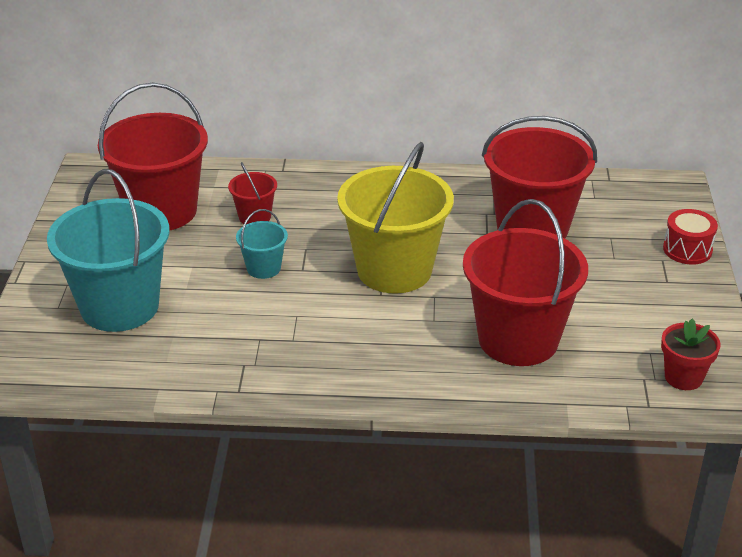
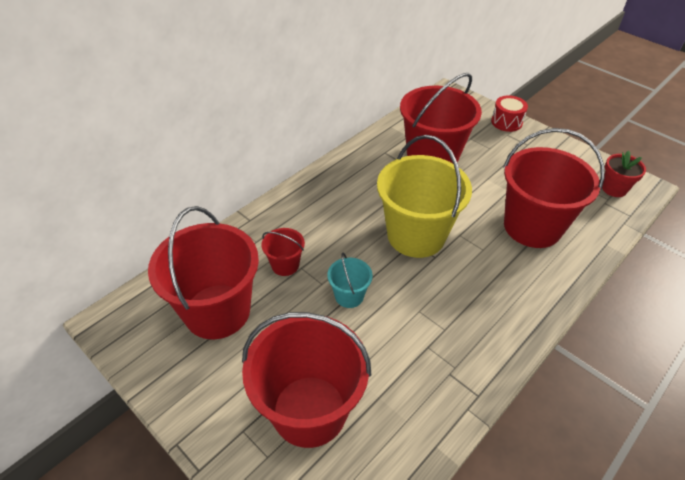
camera: 50 degrees left, 10 degrees up
turquoise bucket [47,169,170,332] -> red bucket [242,312,371,448]

